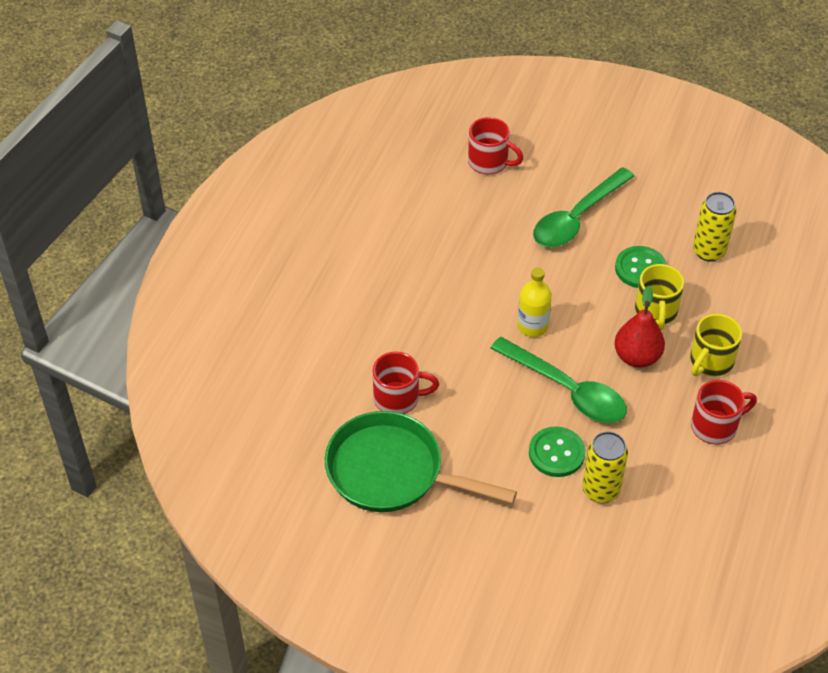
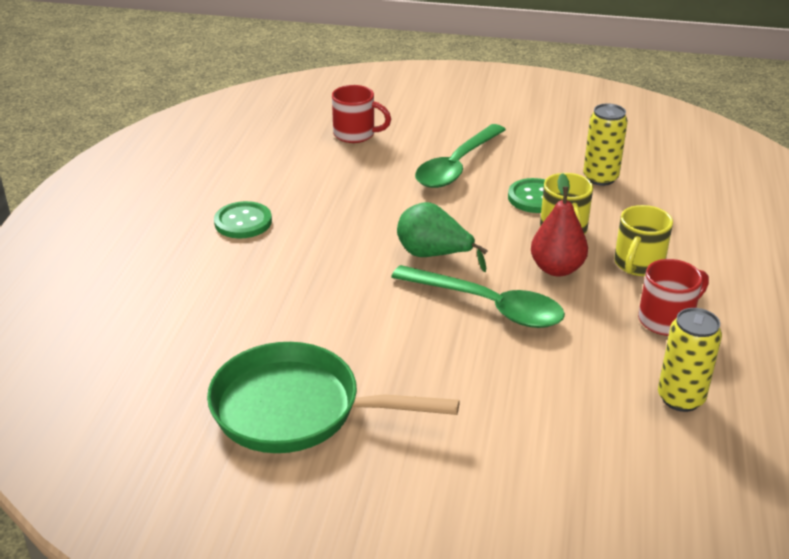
camera: 10 degrees left, 15 degrees down
red mug [373,352,439,414] -> none
yellow bottle [517,267,552,337] -> green pear [397,202,488,272]
green button [529,426,585,477] -> green button moved to [214,201,272,238]
yellow can [582,431,628,503] -> yellow can moved to [658,308,722,412]

